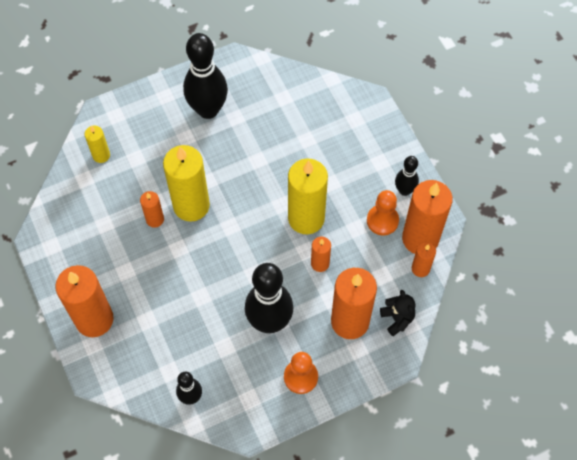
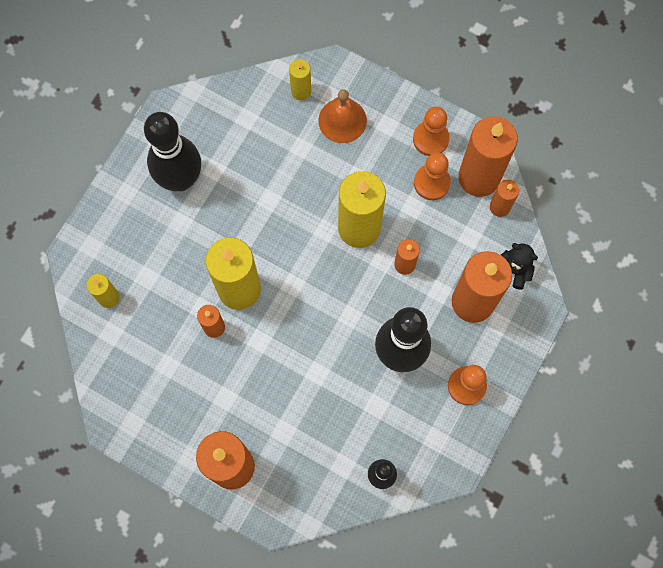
camera: 35 degrees left, 10 degrees up
black bowling pin [395,156,419,196] -> orange pawn [413,107,450,156]
none -> yellow candle [289,59,311,100]
none -> orange bell [318,89,367,143]

